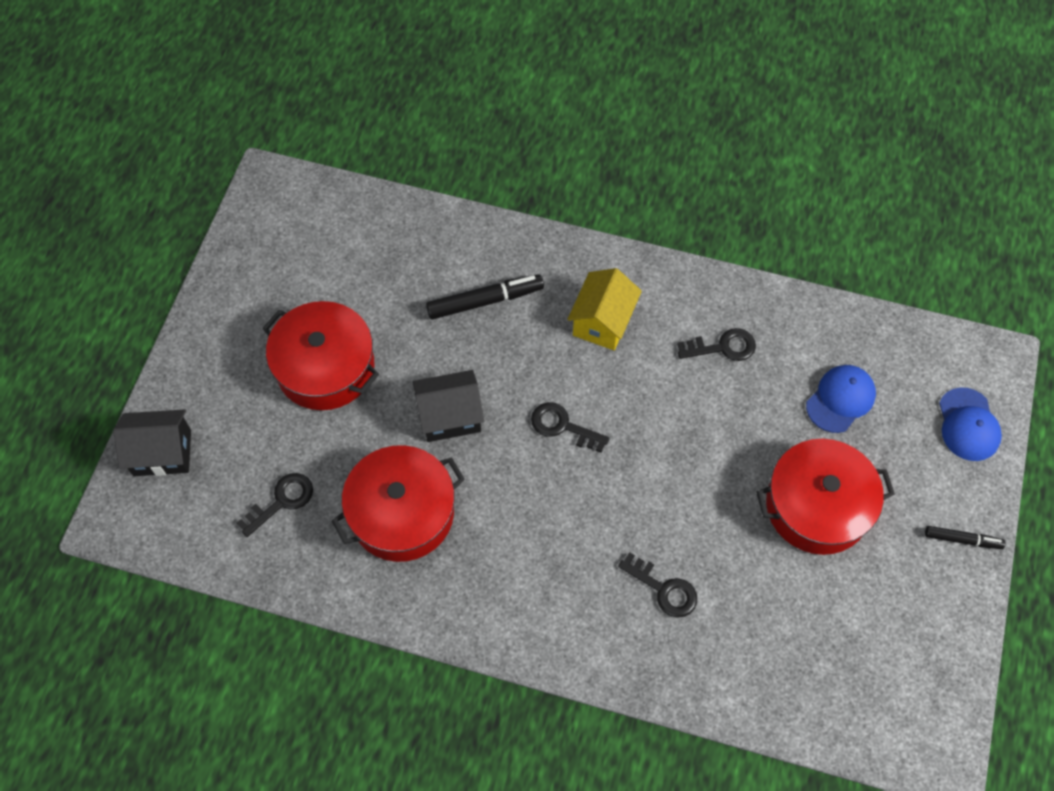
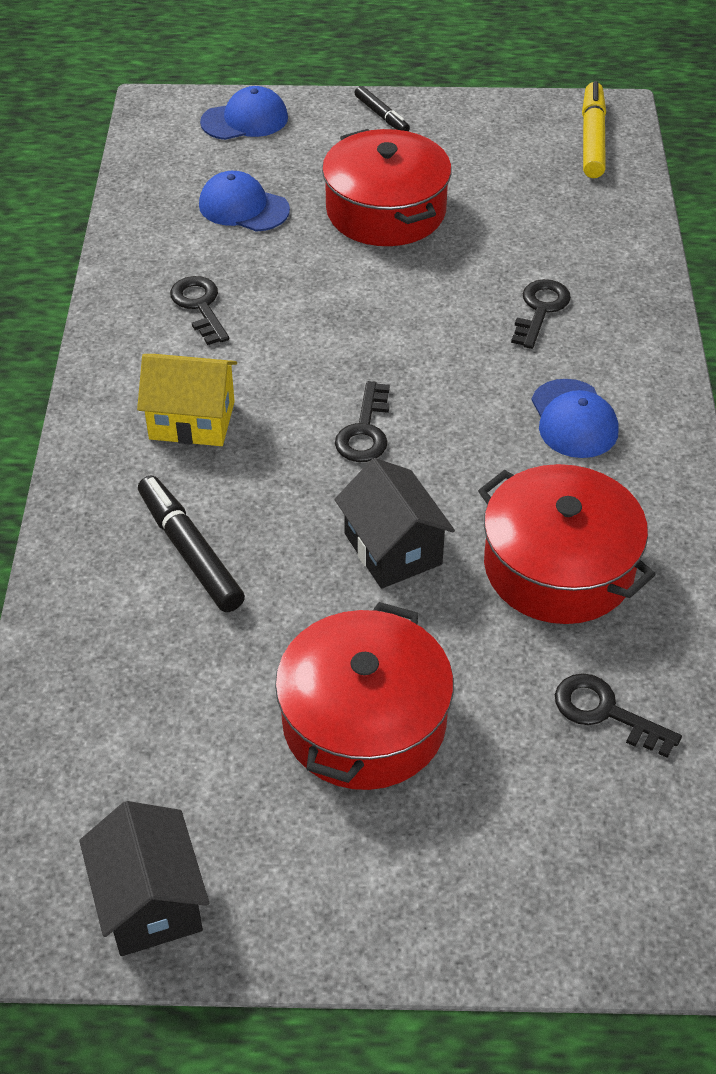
camera: 105 degrees left, 15 degrees down
black house [113,409,191,476] -> black house moved to [79,801,209,956]
black marker [925,526,1005,549] -> black marker turned 150 degrees clockwise [355,86,410,131]
none -> blue cap [532,379,619,458]
none -> yellow marker [582,81,606,178]

